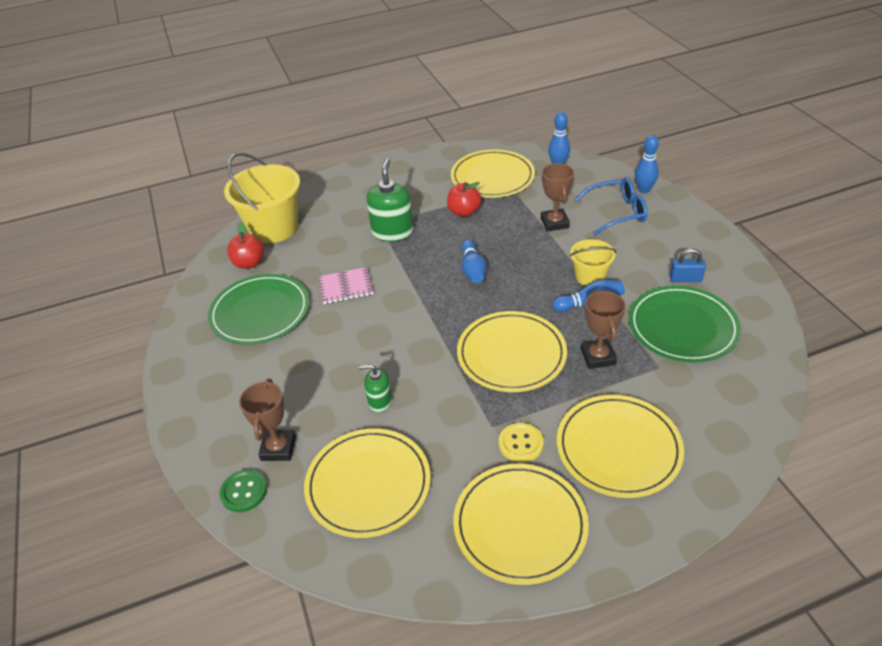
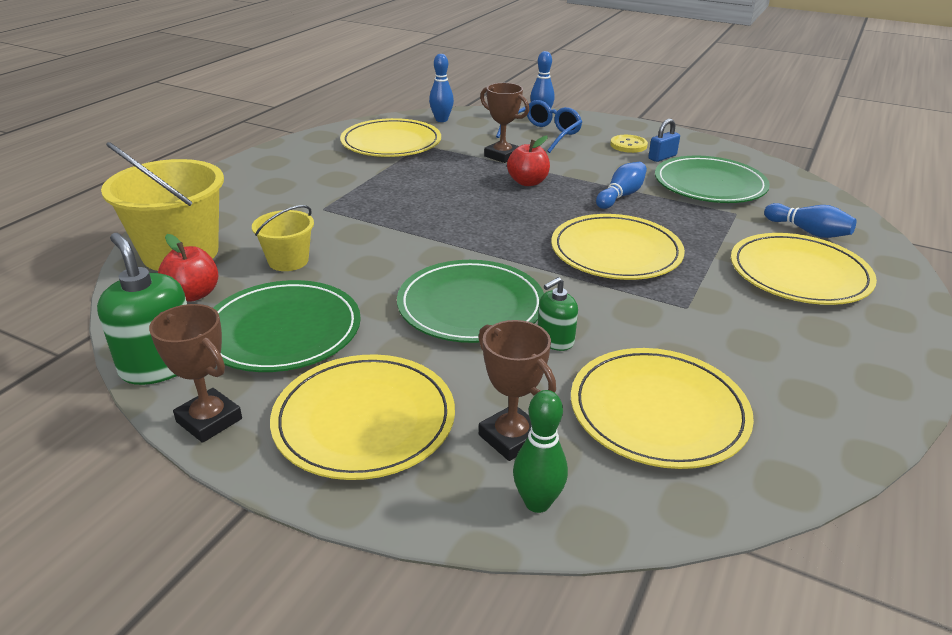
camera: 45 degrees left, 10 degrees down
green button [220,469,267,512] -> green bowling pin [513,390,568,513]
pink notebook [318,267,374,304] -> none
green soap dispenser [366,159,413,242] -> green soap dispenser moved to [97,233,187,385]
red apple [447,182,481,217] -> red apple moved to [507,136,550,186]
yellow plate [453,464,589,585] -> yellow plate moved to [270,354,455,480]
blue bowling pin [461,240,487,283] -> blue bowling pin moved to [764,203,856,238]
yellow button [499,423,544,463] -> yellow button moved to [610,135,648,153]
yellow bucket [570,239,616,286] -> yellow bucket moved to [252,205,314,271]
brown trophy [581,290,625,369] -> brown trophy moved to [149,304,242,443]
none -> green plate [397,260,544,343]

